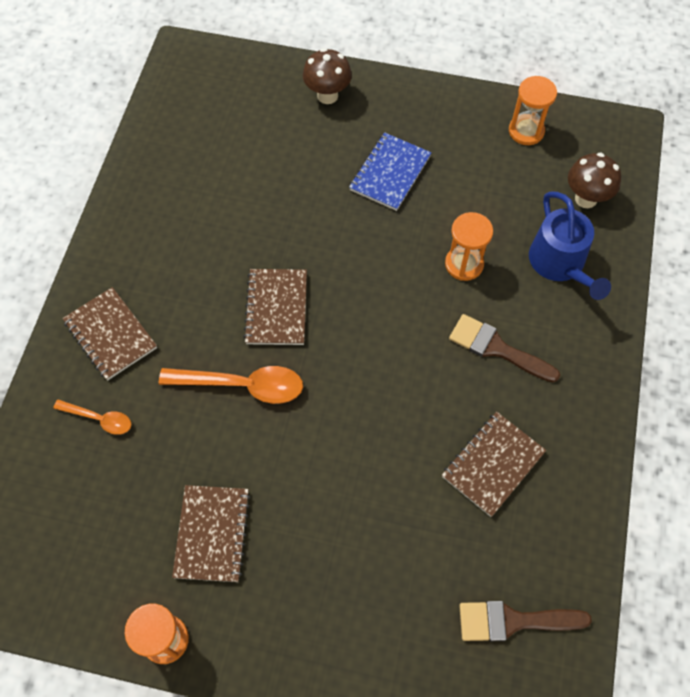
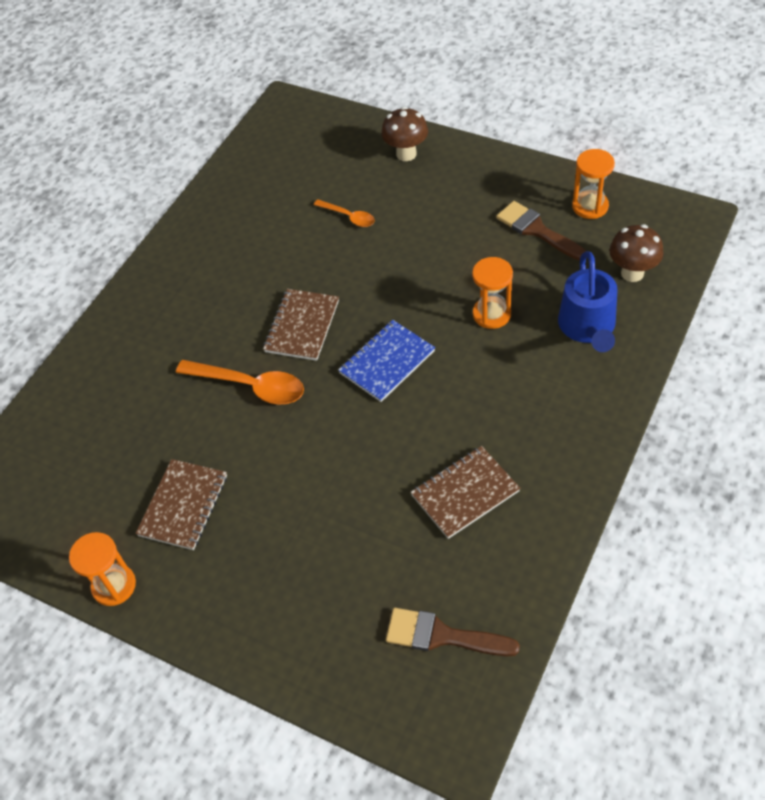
camera: 20 degrees right, 10 degrees down
orange spoon [53,399,132,435] -> orange spoon moved to [314,199,375,227]
brown notebook [62,287,157,380] -> none
blue notebook [349,132,431,211] -> blue notebook moved to [338,320,435,402]
brown brush [449,314,560,382] -> brown brush moved to [496,201,586,261]

